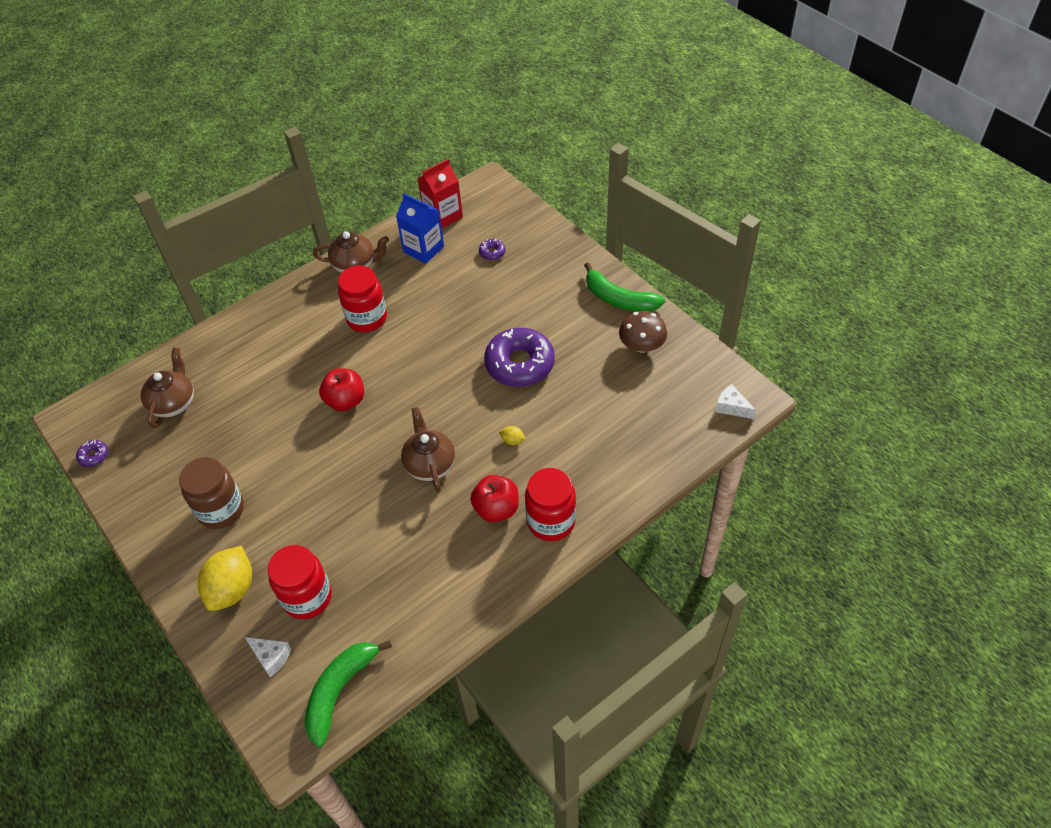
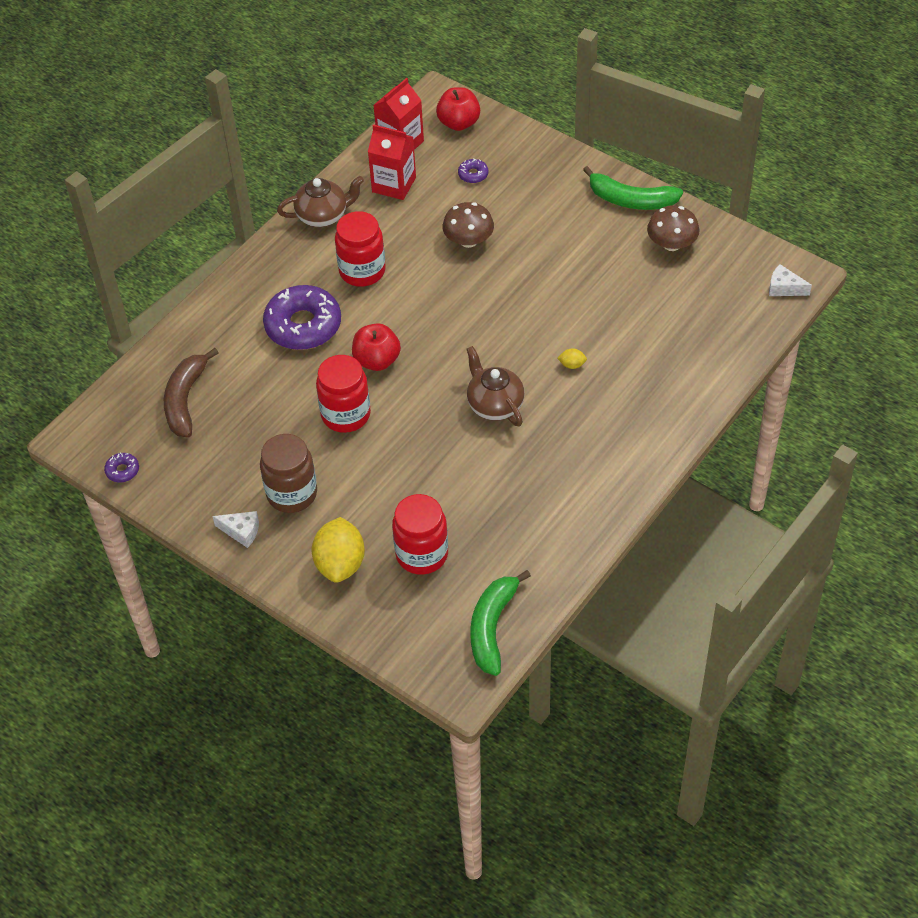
camera: 15 degrees left, 0 degrees up
brown teapot [141,348,194,428] -> brown banana [164,348,218,438]
white cheese [245,637,292,677] -> white cheese moved to [212,511,259,548]
blue carton [396,193,444,264] -> red carton [368,124,416,200]
red apple [470,475,519,522] -> red apple moved to [436,87,480,131]
purple donut [484,328,555,387] -> purple donut moved to [263,285,341,350]
red jar [525,468,576,541] -> red jar moved to [316,355,371,433]
none -> brown mushroom [443,202,494,248]

